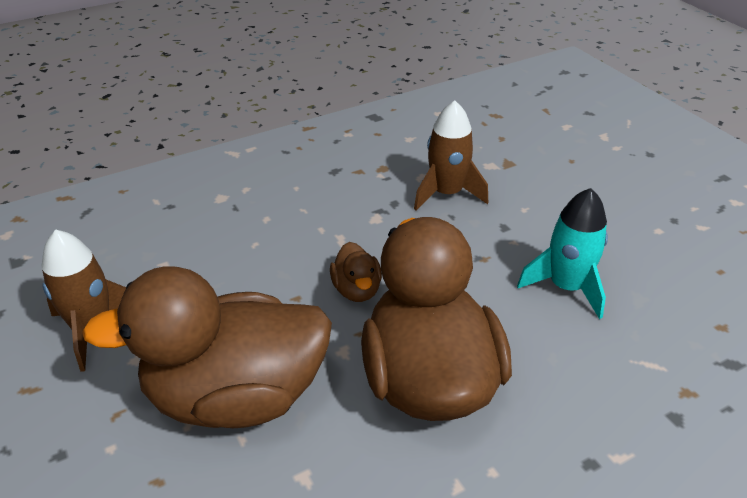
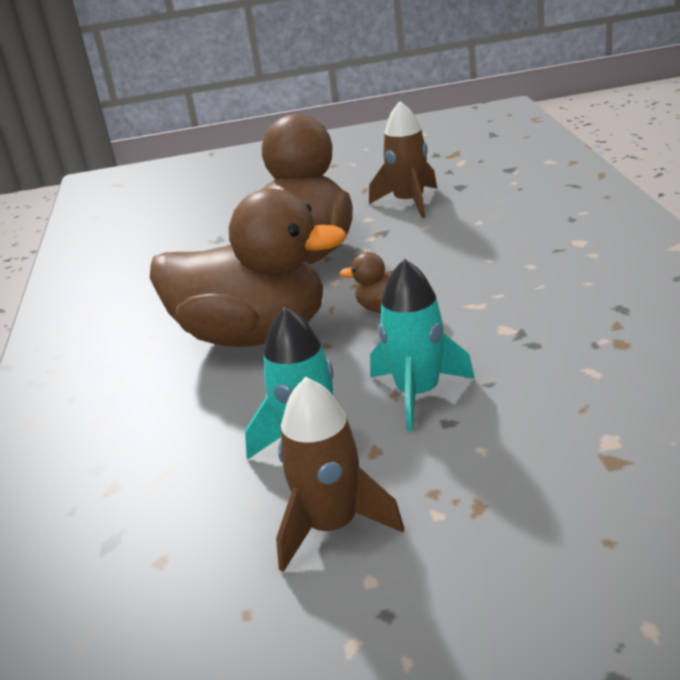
camera: 115 degrees right, 10 degrees down
brown rocket [414,100,488,211] -> brown rocket moved to [276,377,404,572]
none -> turquoise rocket [370,258,475,431]

